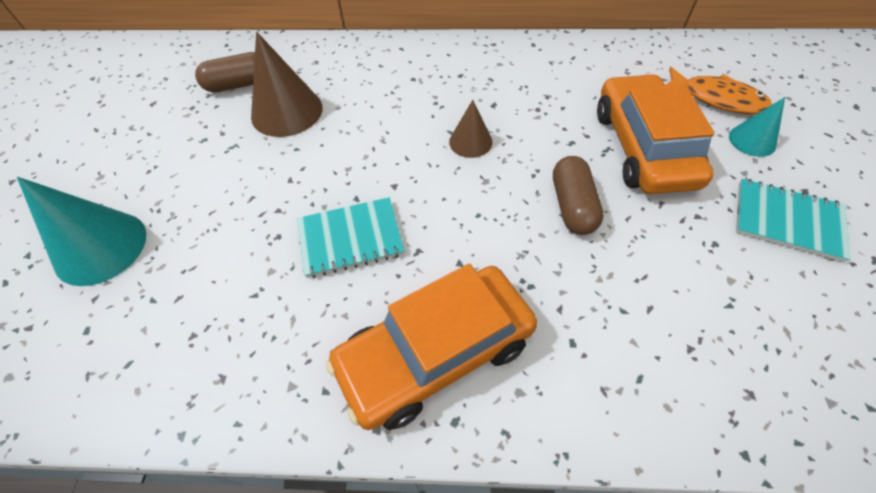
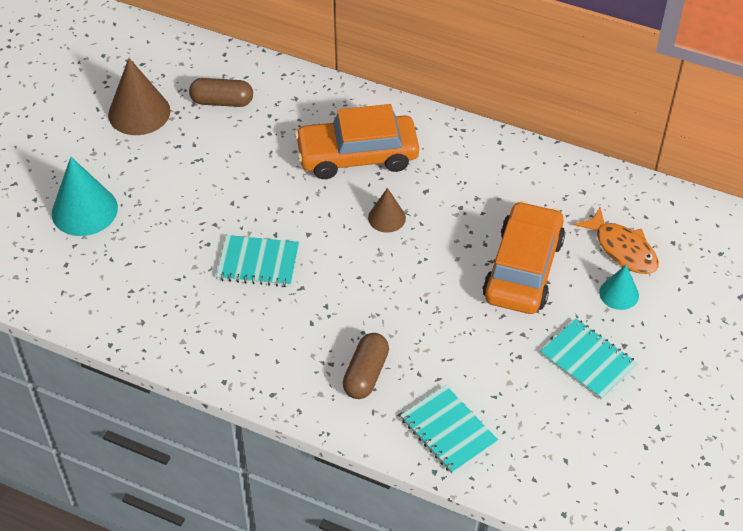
camera: 20 degrees right, 5 degrees down
brown cone [251,32,323,137] -> brown cone moved to [108,58,171,135]
orange car [326,264,537,430] -> orange car moved to [295,104,419,179]
brown capsule [553,156,604,235] -> brown capsule moved to [343,333,389,399]
none -> turquoise notebook [400,385,498,474]

